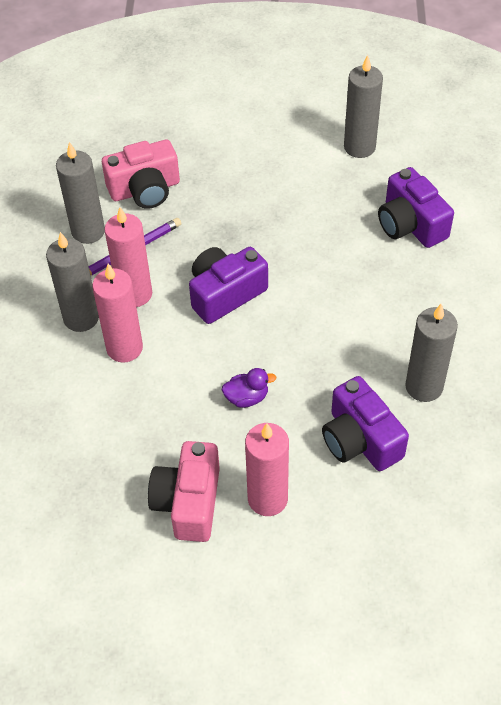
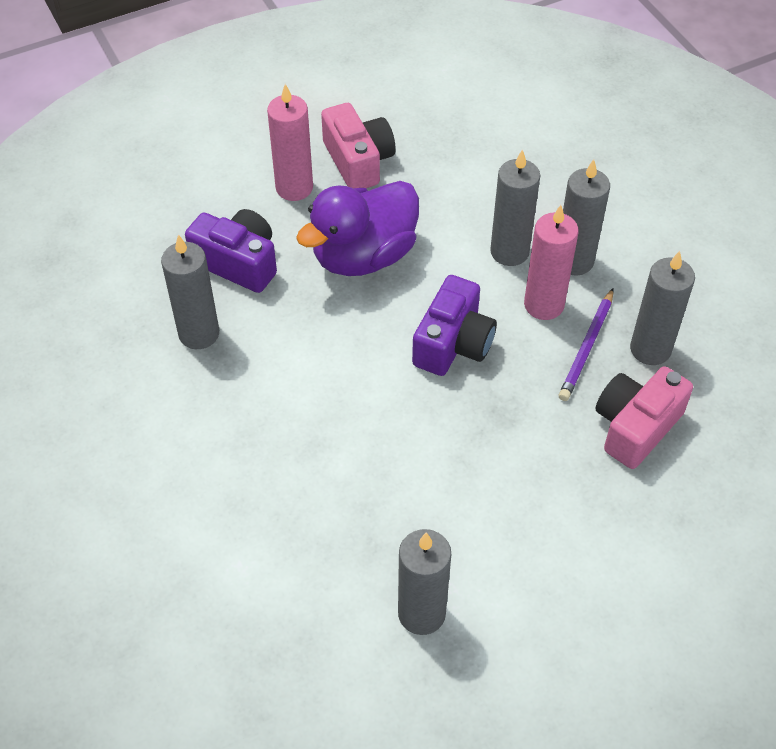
camera: 150 degrees right, 0 degrees up
pink candle [92,264,143,363] -> grey candle [490,149,541,266]
purple duck [222,368,276,408] -> purple duck [296,181,419,276], size x2.46
purple camera [378,167,454,248] -> none

